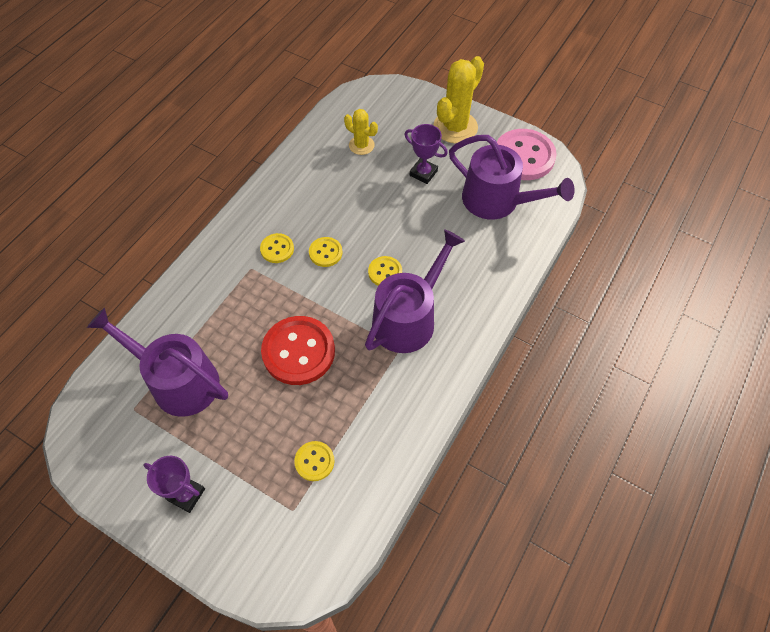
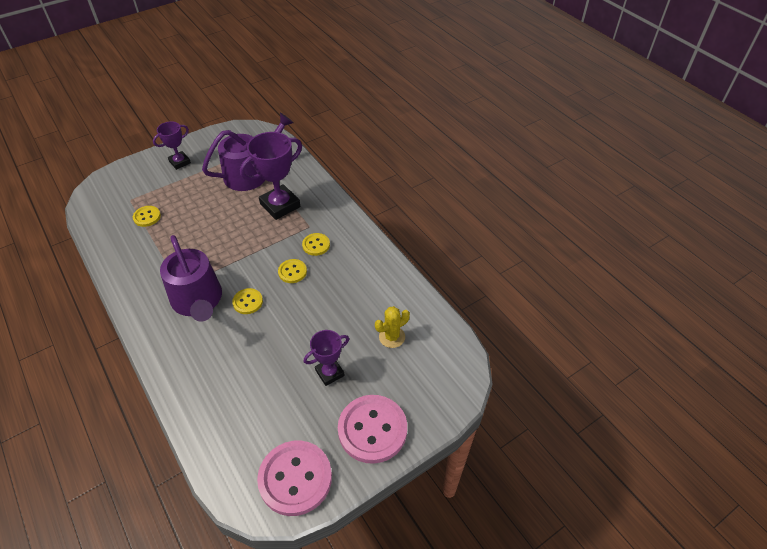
camera: 115 degrees right, 10 degrees down
red button [261,316,335,385] -> none
yellow cactus [433,56,484,143] -> pink button [338,395,407,464]
purple watering can [449,135,575,220] -> none
none -> purple trophy [240,132,302,220]

